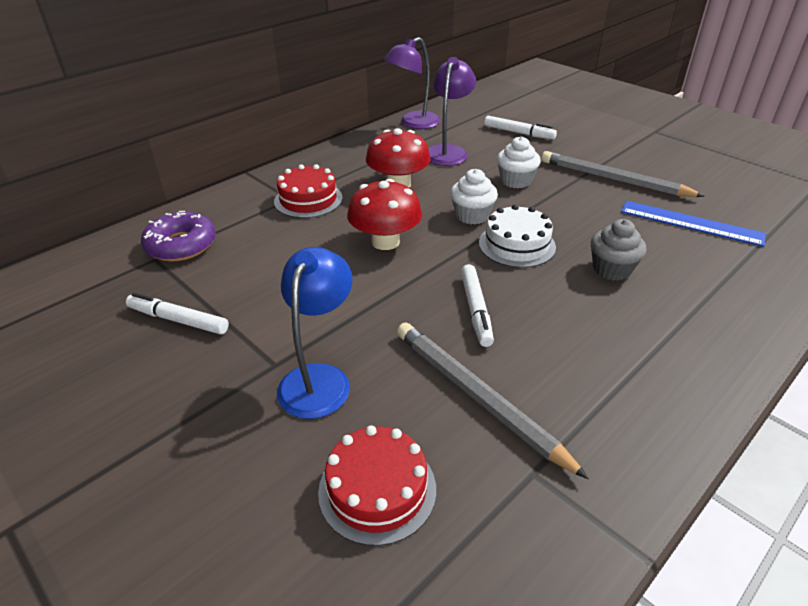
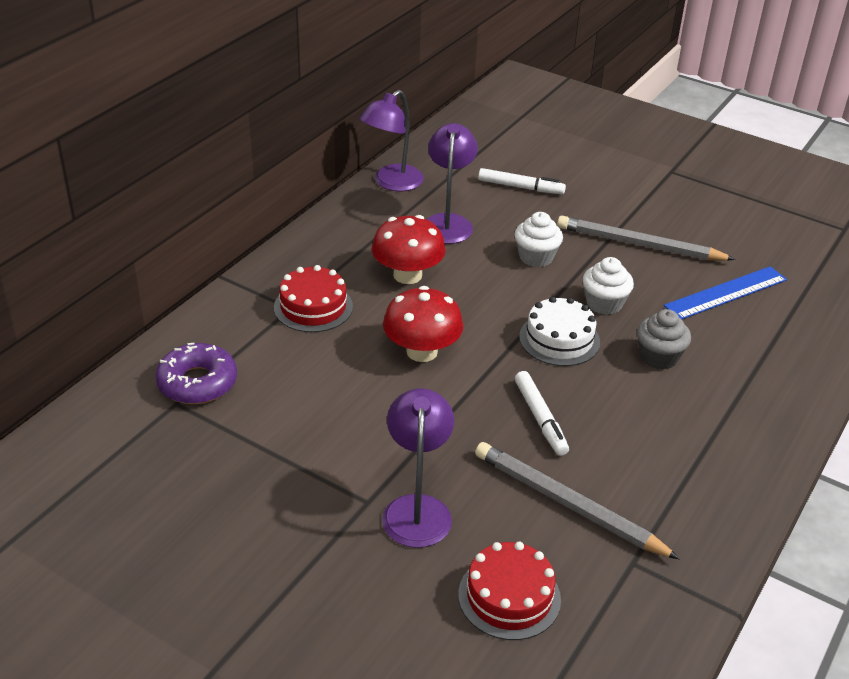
camera: 15 degrees left, 0 degrees up
white marker [126,293,229,335] -> none
blue lamp [277,247,353,419] -> purple lamp [382,388,454,548]
white cupcake [450,169,498,224] -> white cupcake moved to [583,257,634,315]
blue ruler [621,201,766,247] -> blue ruler turned 45 degrees counterclockwise [664,266,787,320]

